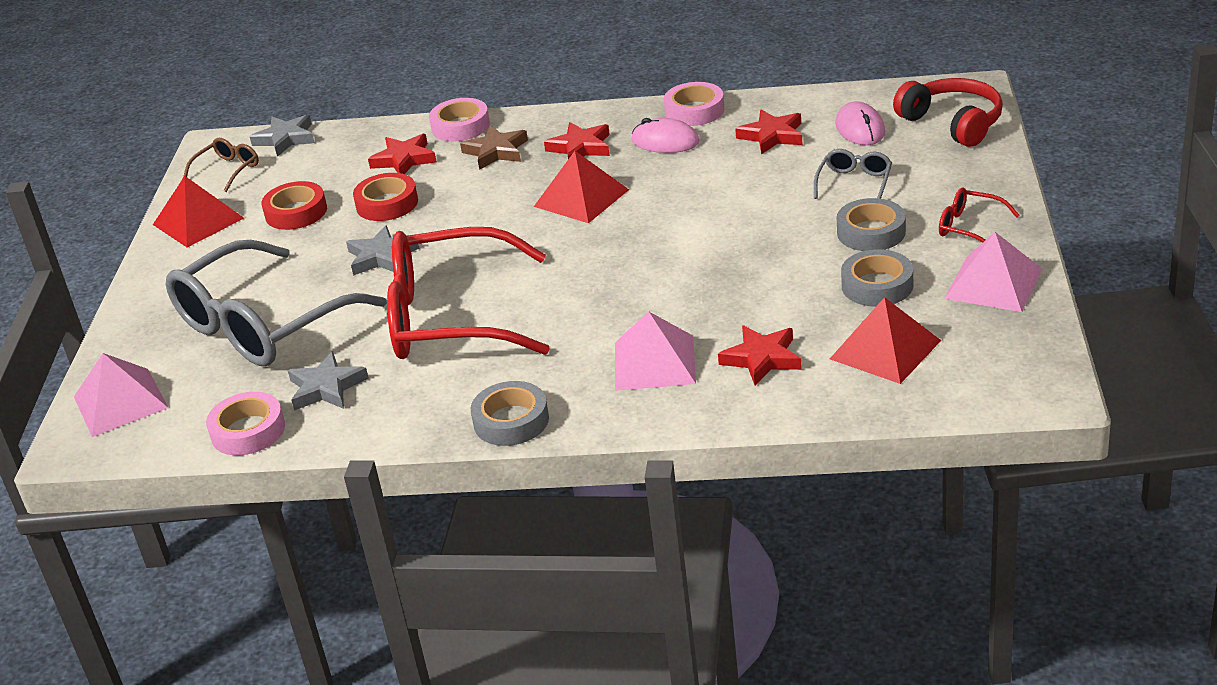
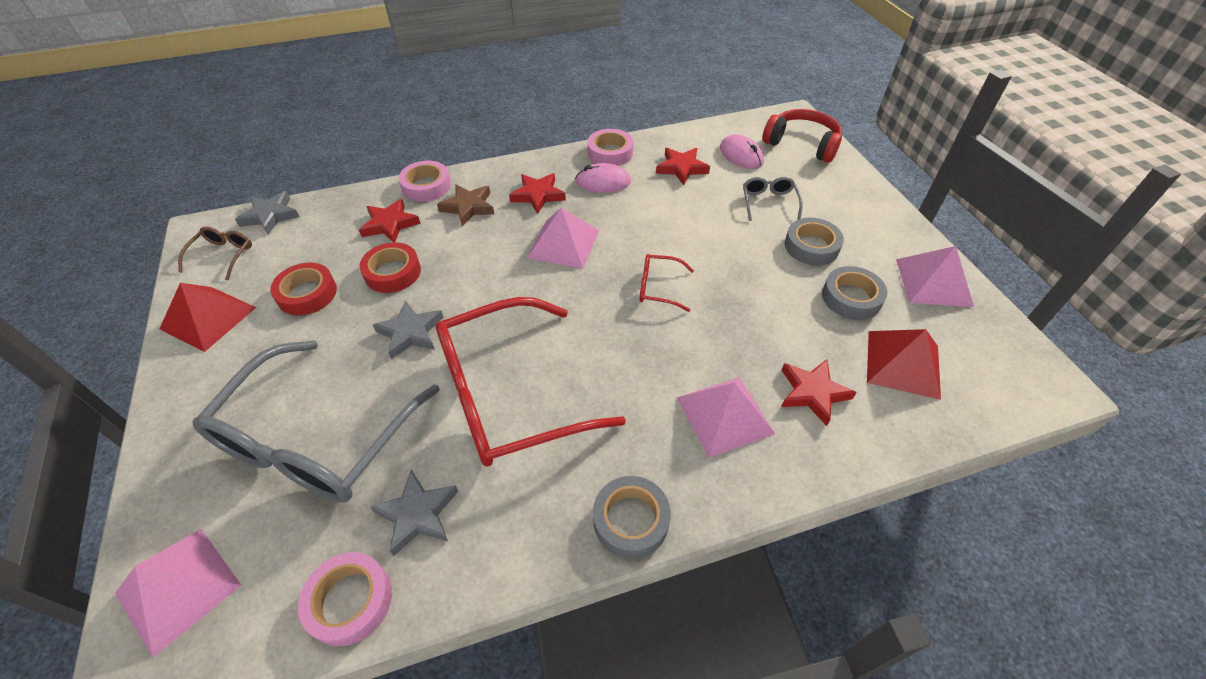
camera: 25 degrees left, 15 degrees up
red pyramid [534,151,629,223] -> pink pyramid [527,208,599,269]
red glasses [939,187,1020,243] -> red glasses moved to [640,254,694,312]

